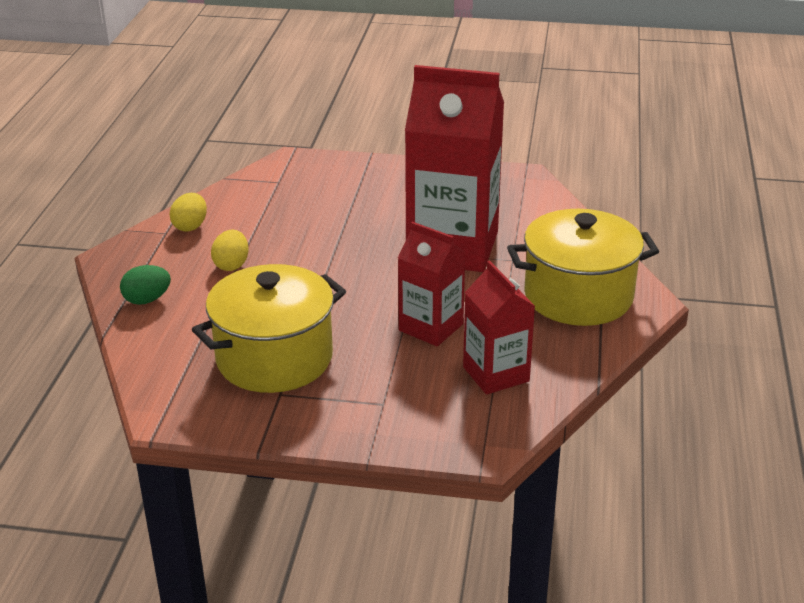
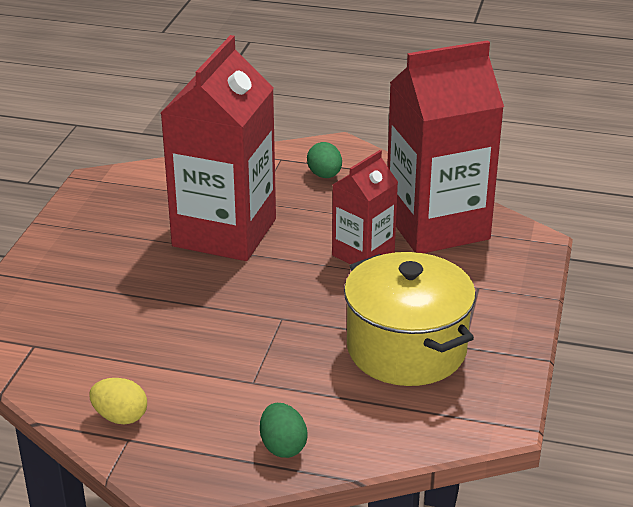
camera: 85 degrees left, 0 degrees up
yellow egg [211,230,249,271] -> none
red carton [463,260,535,395] -> red carton [387,40,504,253], size x1.83
yellow pot [507,209,659,326] -> green egg [307,142,342,178]

